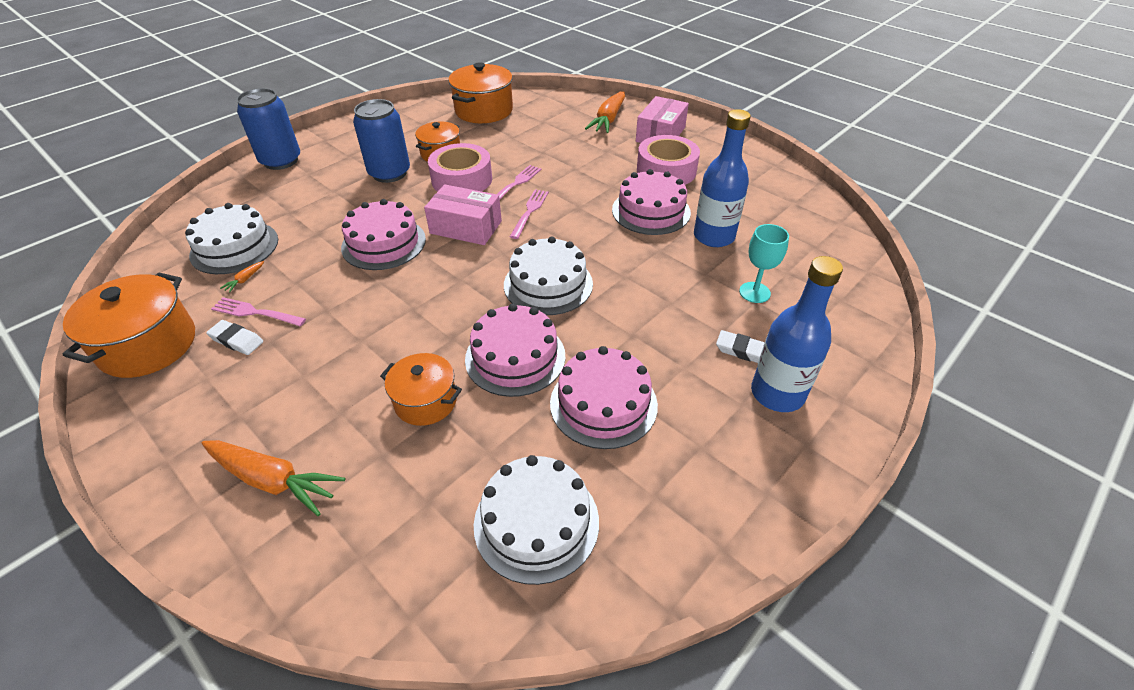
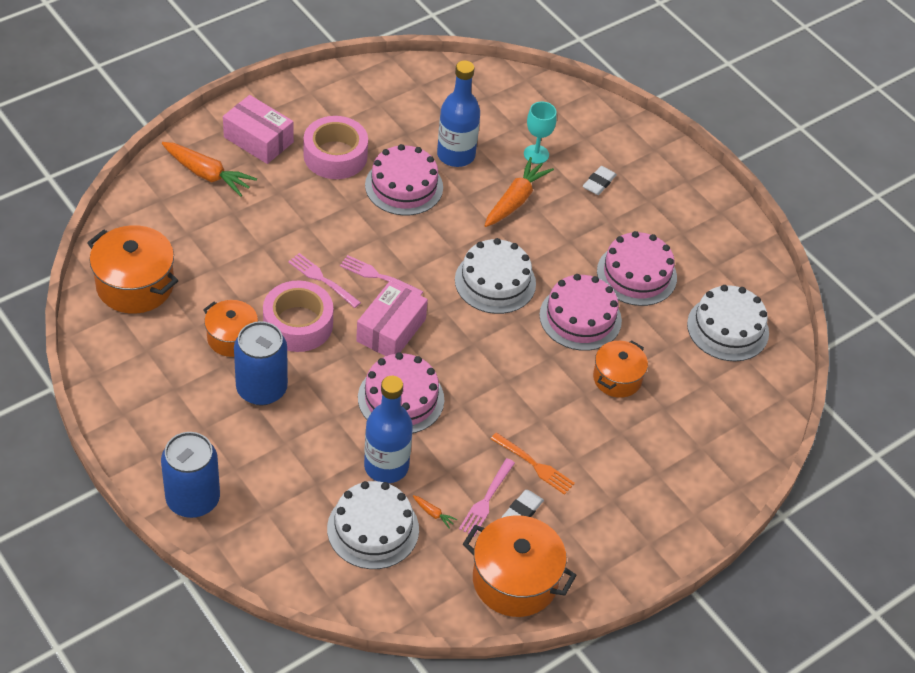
camera: 85 degrees left, 5 degrees up
orange carrot [202,440,345,516] -> orange carrot moved to [484,157,554,227]
blue bottle [751,256,843,412] -> blue bottle moved to [364,376,413,483]
none -> orange fork [491,433,575,495]

